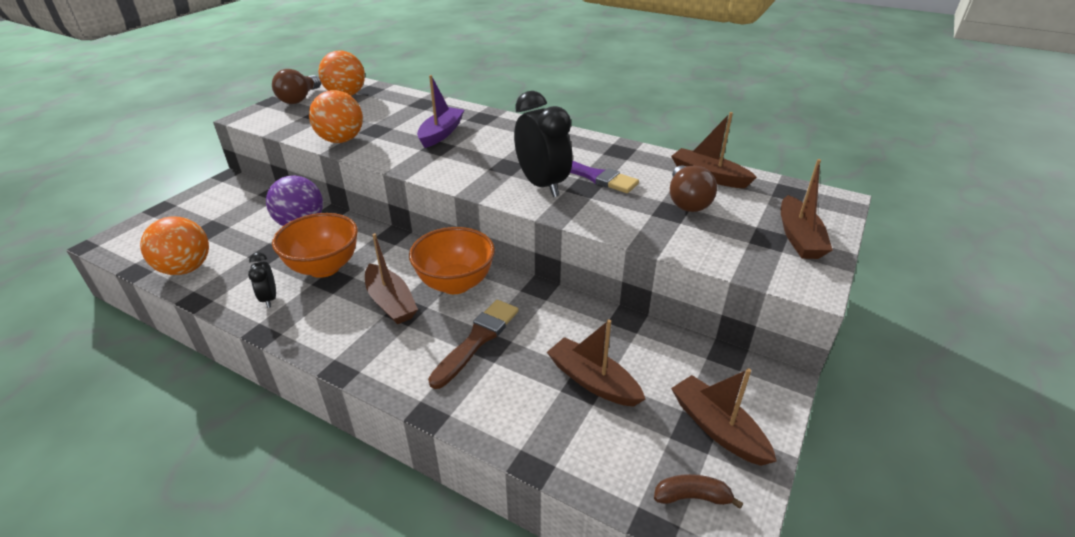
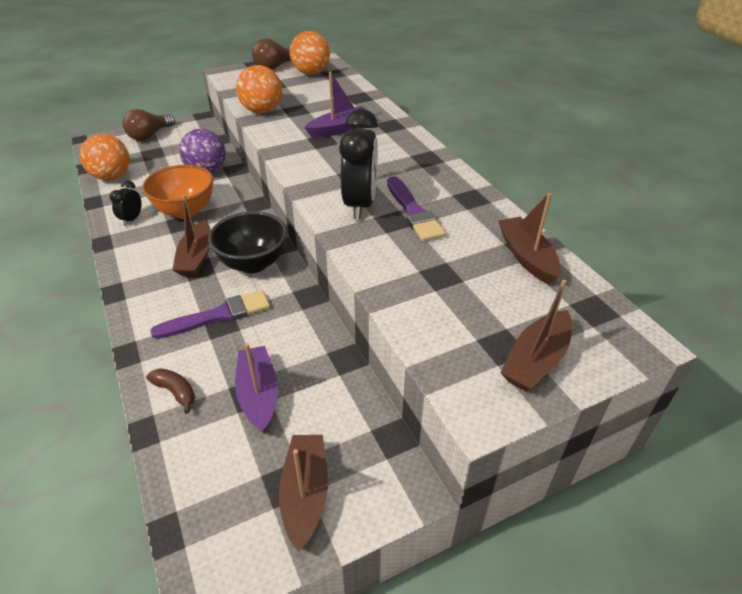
camera: 35 degrees right, 5 degrees up
orange bowl [409,227,495,294] -> black bowl [208,211,287,273]
brown brush [428,300,518,389] -> purple brush [150,290,270,339]
brown boat [547,320,645,407] -> purple boat [235,344,278,433]
brown banana [654,474,743,509] -> brown banana moved to [146,368,195,414]
brown light bulb [670,165,717,212] -> brown light bulb moved to [123,109,175,141]

